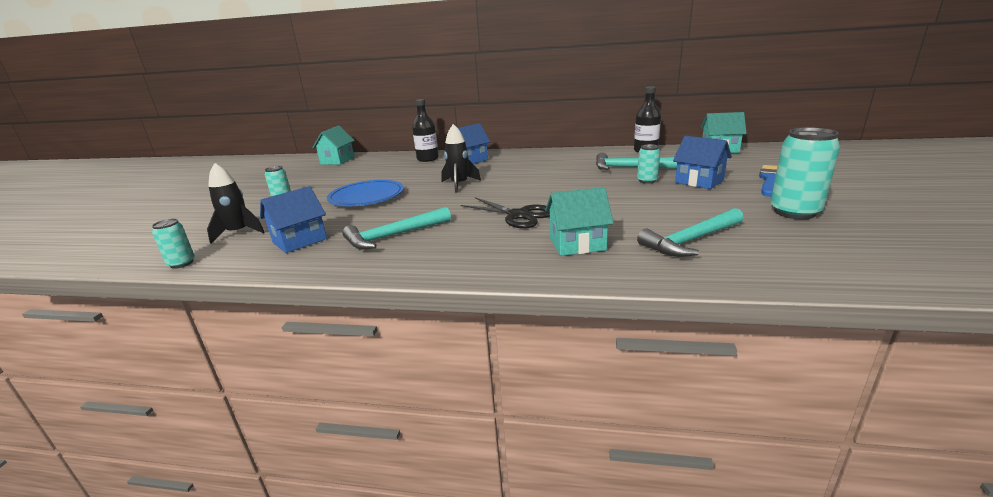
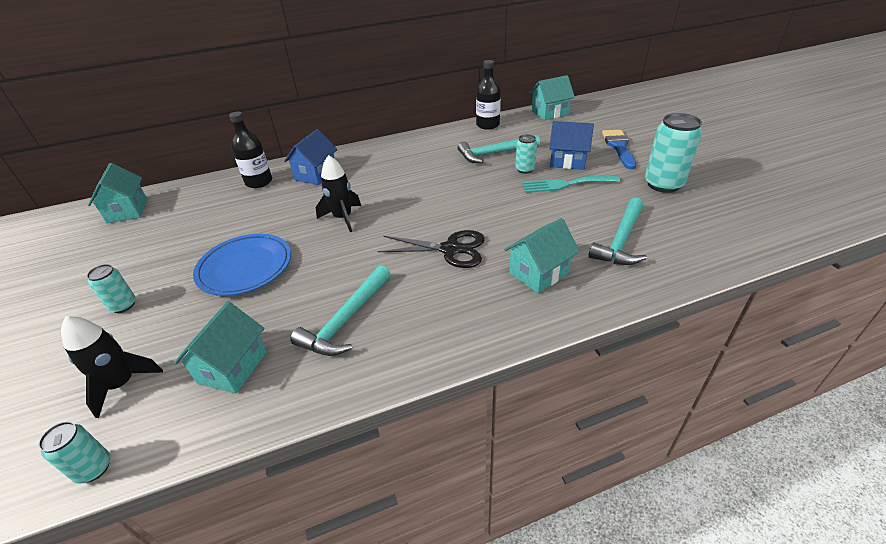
camera: 30 degrees left, 15 degrees up
blue house [260,186,327,253] -> turquoise house [174,301,267,394]
none -> turquoise fork [522,175,620,193]

